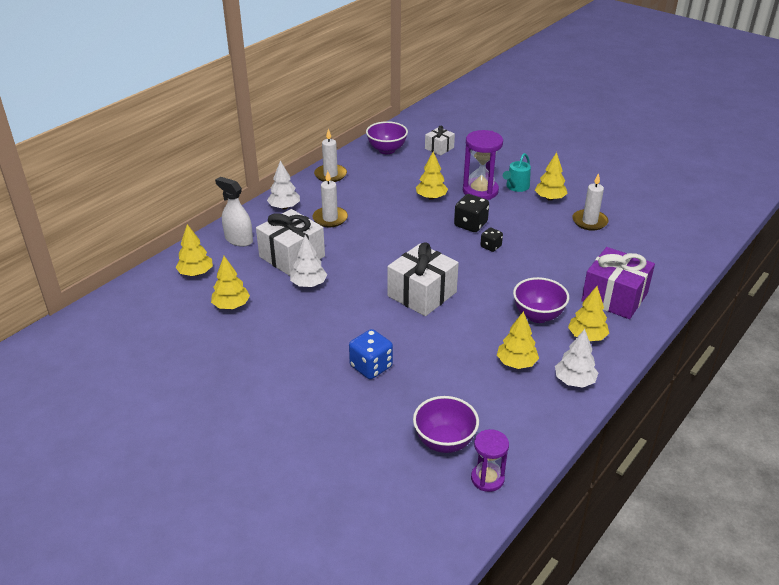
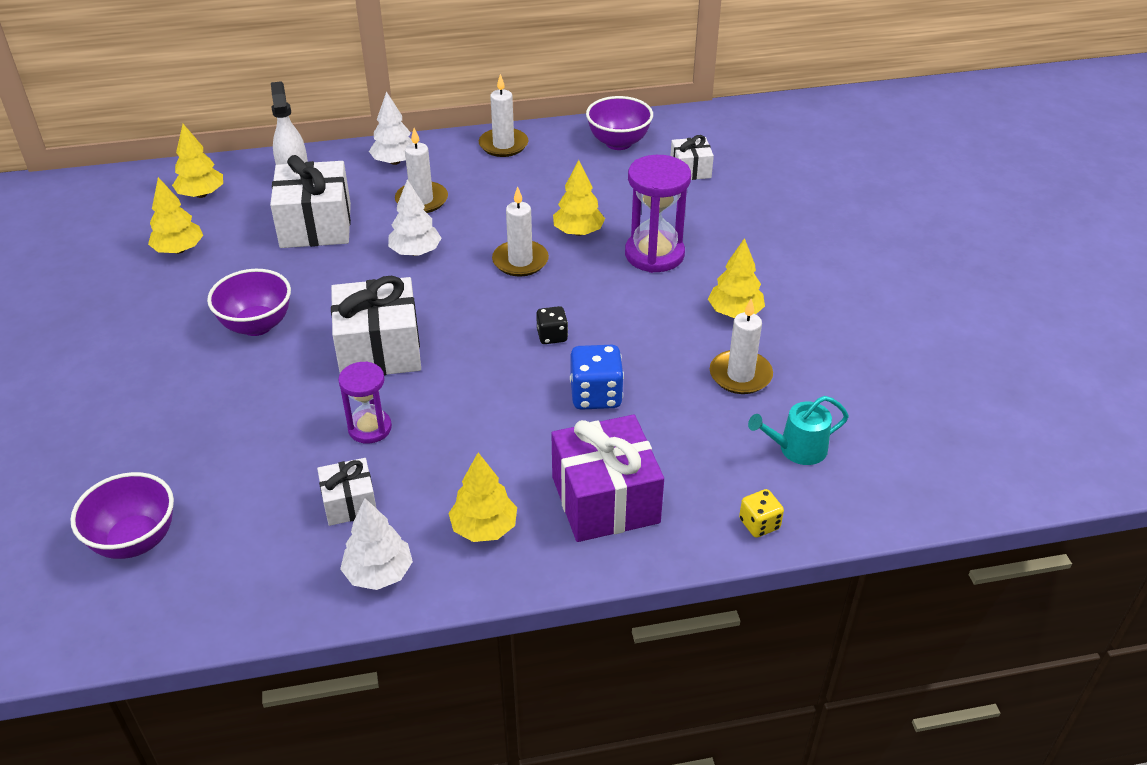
camera: 40 degrees right, 5 degrees up
white tree [290,235,327,287] -> white tree moved to [388,179,441,256]
blue dice [349,329,393,379] -> blue dice moved to [570,345,624,410]
black dice [454,194,489,232] -> none
purple hourglass [471,429,509,492] -> purple hourglass moved to [338,361,392,444]
yellow tree [497,311,539,369] -> white gift [317,458,377,526]
turquoise watering can [503,153,531,192] -> turquoise watering can moved to [748,396,849,465]
purple bowl [513,277,569,323] -> purple bowl moved to [207,269,291,336]
none -> white candle [492,186,549,276]
none -> yellow dice [739,489,784,538]

